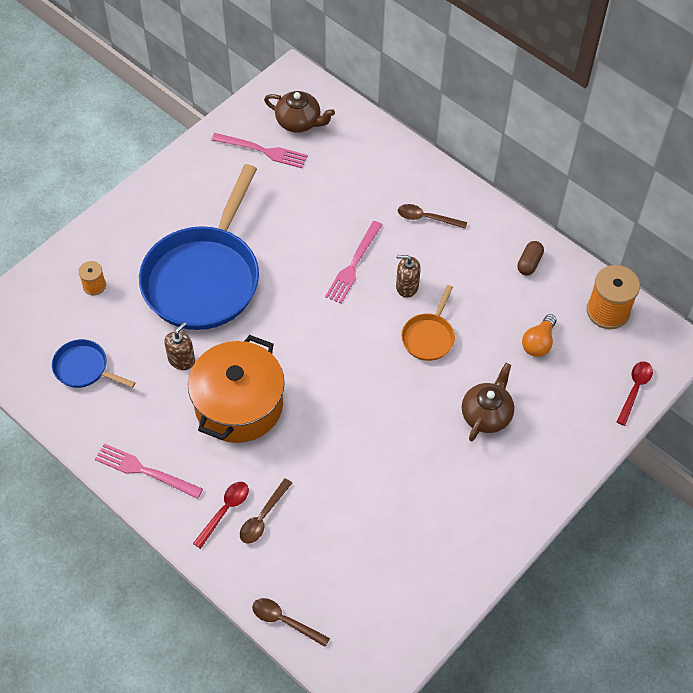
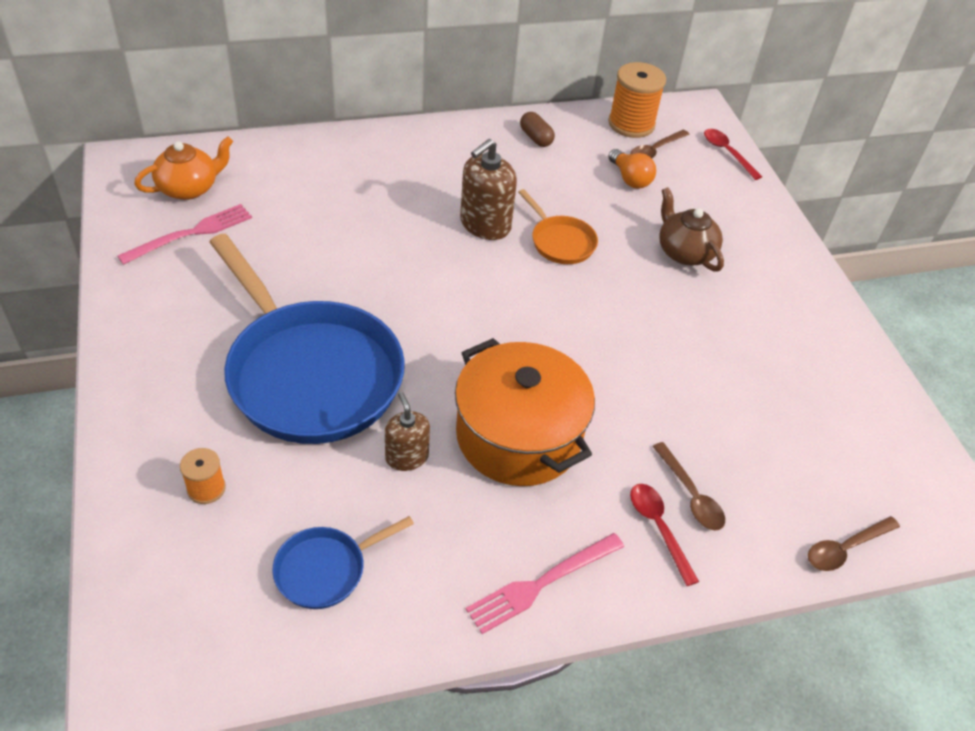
camera: 60 degrees left, 10 degrees down
brown teapot [264,91,335,133] -> orange teapot [134,137,233,200]
pink fork [325,221,382,304] -> none
brown soap dispenser [396,255,421,298] -> brown soap dispenser [460,139,517,240], size x1.59
brown spoon [398,204,467,229] -> brown spoon moved to [630,130,689,158]

